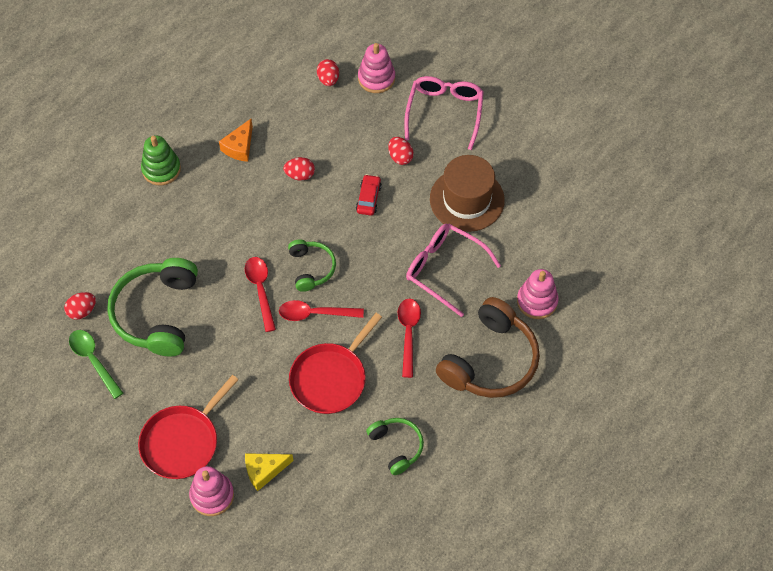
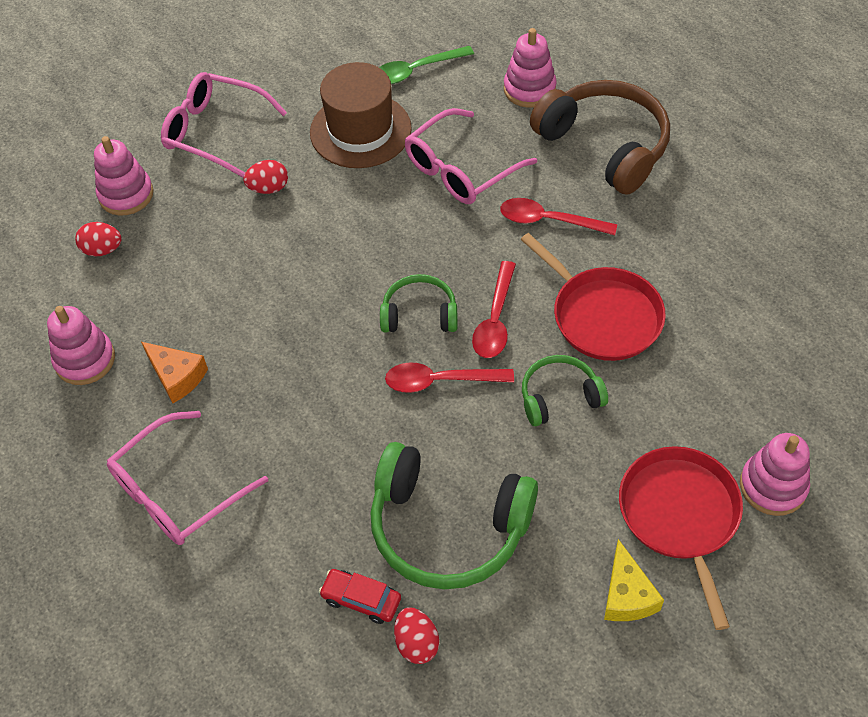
camera: 75 degrees left, 5 degrees down
green spoon [69,330,123,399] -> green spoon moved to [379,46,474,84]
red pan [138,375,239,479] -> red pan turned 150 degrees counterclockwise [619,446,743,630]
green stacking toy [141,135,181,185] -> pink glasses [107,411,268,545]
yellow cheese [245,453,294,491] -> yellow cheese moved to [604,539,664,621]
red egg [283,157,315,181] -> none
red car [356,174,382,215] -> red car moved to [319,569,401,624]
green headphones [366,418,424,475] -> green headphones moved to [522,355,608,426]
none -> pink stacking toy [47,306,115,385]

